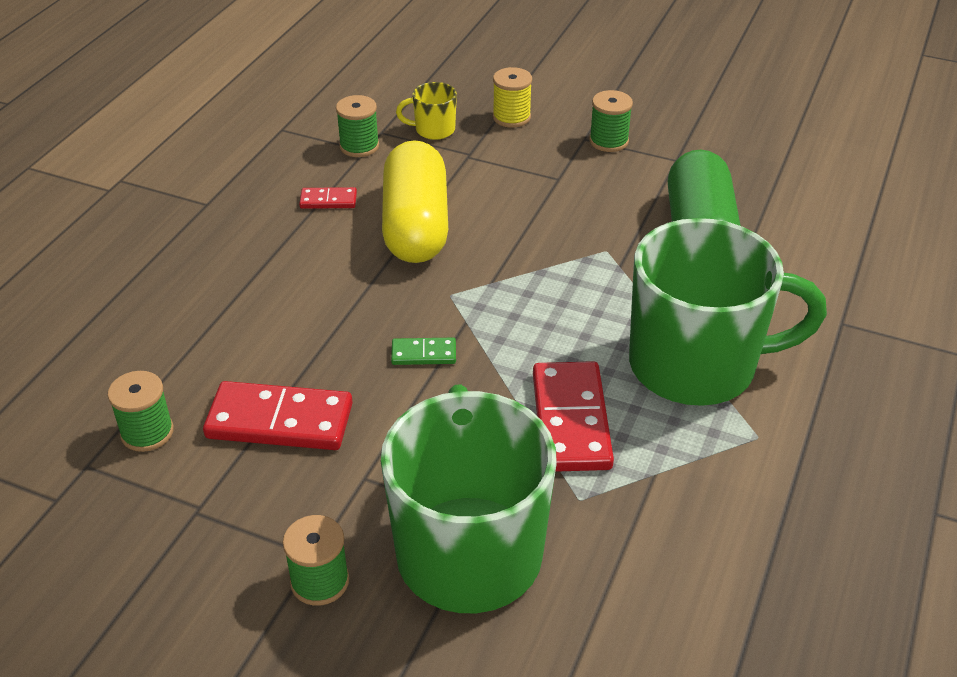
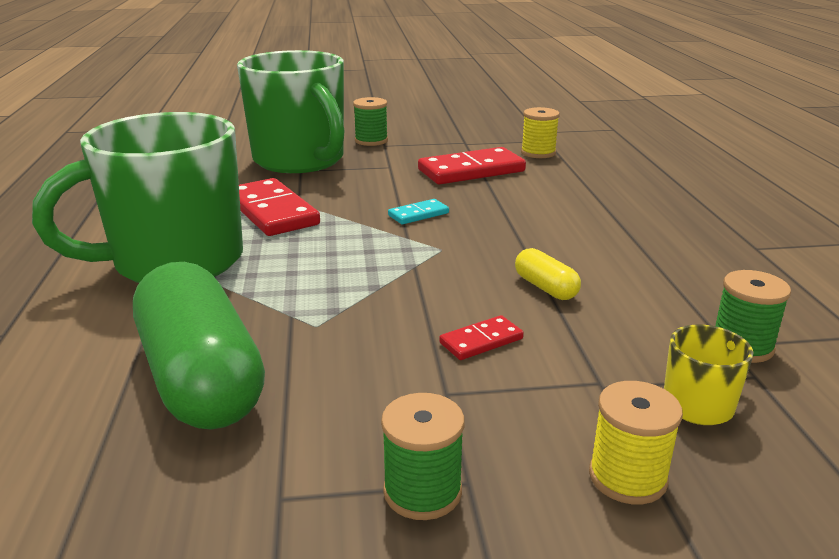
camera: 150 degrees right, 15 degrees down
green spool [108,371,174,452] -> yellow spool [521,107,560,158]
red domino [299,187,357,209] -> red domino moved to [439,315,524,360]
yellow capsule [382,140,448,263] -> yellow capsule [515,248,581,300], size x0.42
green domino [391,338,456,365] -> turquoise domino [388,199,449,224]

